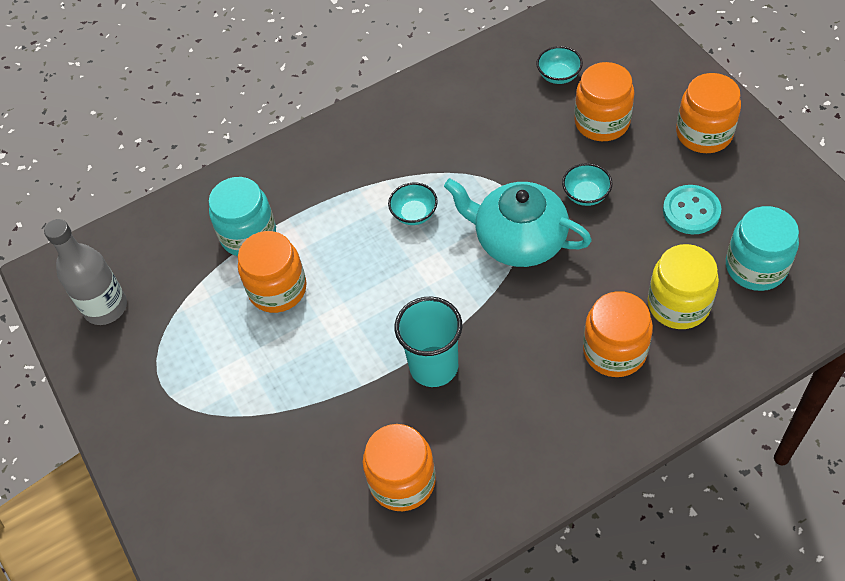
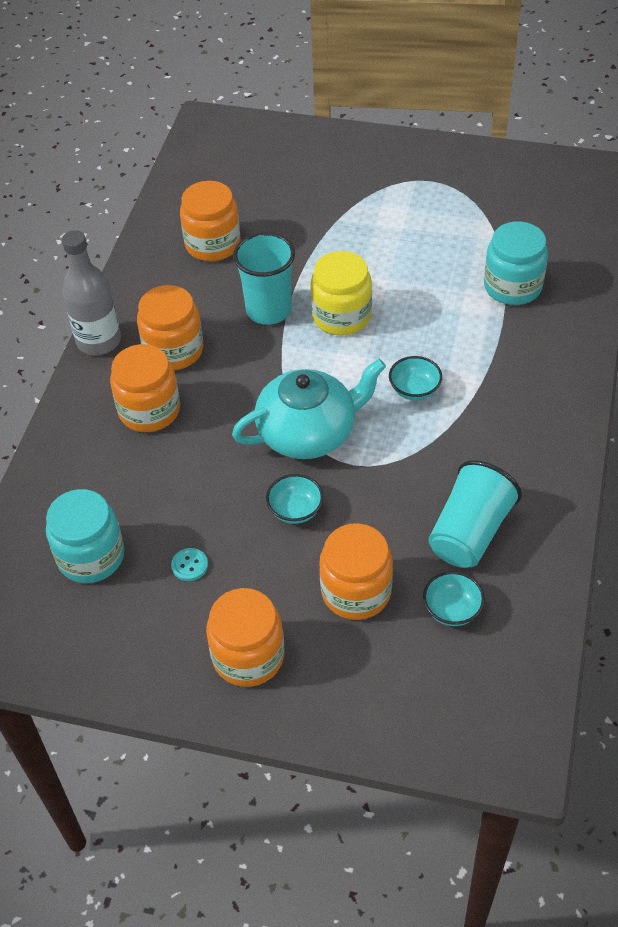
camera: 130 degrees right, 5 degrees down
grey bottle [44,219,127,325] -> grey bottle moved to [62,230,121,355]
orange jar [238,231,307,313] -> orange jar moved to [137,285,203,370]
yellow jar [648,244,719,329] -> yellow jar moved to [311,251,372,336]
turquoise button [663,185,721,234] -> turquoise button [171,548,208,581], size x0.55
none -> turquoise cup [428,460,522,568]

